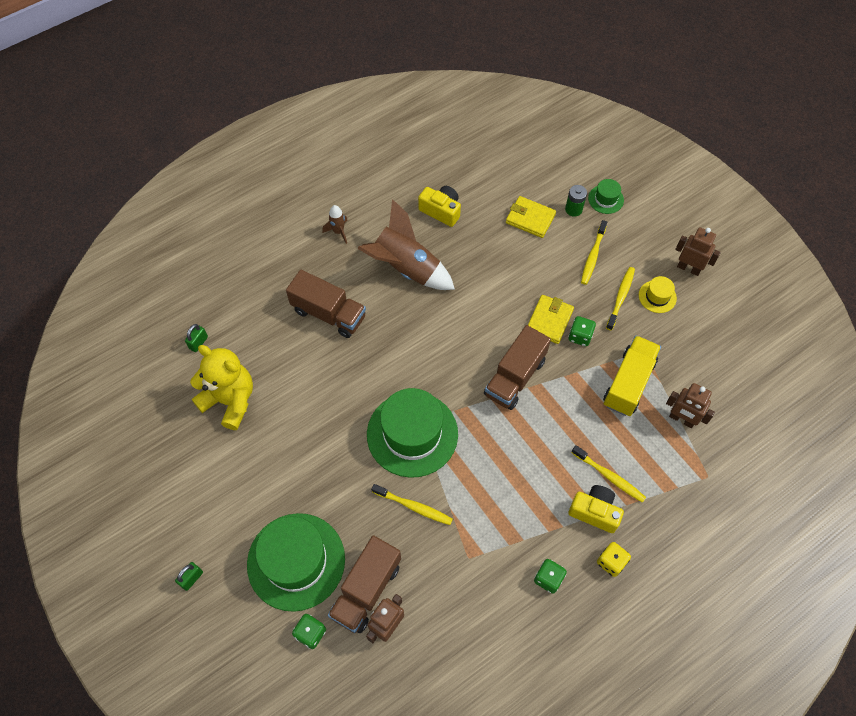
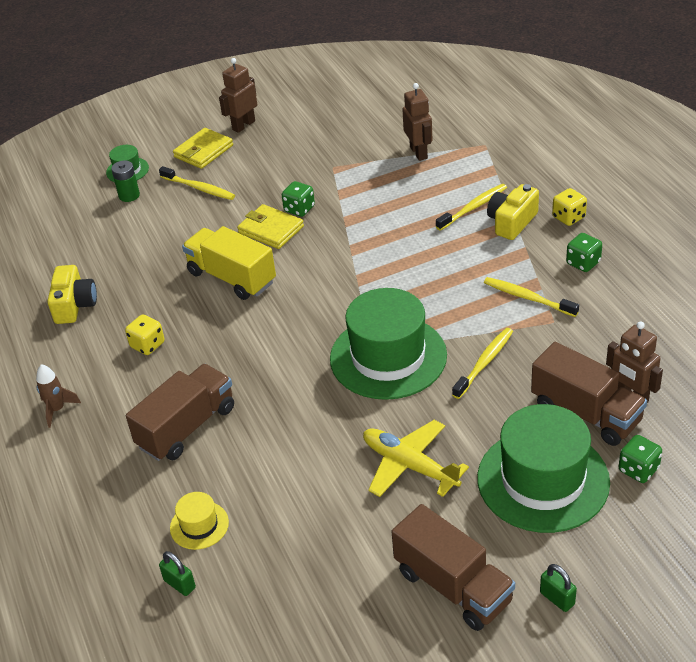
camera: 75 degrees left, 20 degrees down
yellow teddy bear [190,345,253,430] -> none
brown rocket [357,199,455,290] -> yellow dice [125,314,165,355]
yellow camera [418,186,461,227] -> yellow camera turned 135 degrees clockwise [48,265,97,324]
brown truck [484,325,551,410] -> brown truck moved to [392,504,515,631]
yellow wallet [506,196,556,238] -> yellow wallet moved to [173,128,233,169]
yellow truck [603,336,661,416] -> yellow truck moved to [182,226,276,300]
yellow toothbrush [606,267,635,330] -> yellow toothbrush moved to [484,277,579,317]
yellow hat [639,276,677,313] -> yellow hat moved to [170,492,229,550]
brown robot [666,383,715,428] -> brown robot turned 60 degrees counterclockwise [402,83,433,161]
none -> yellow plane [363,420,469,497]

